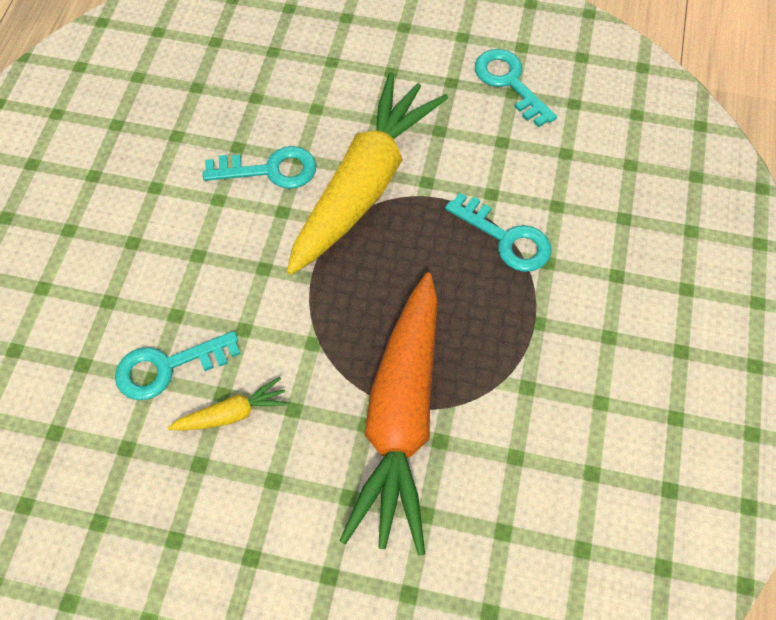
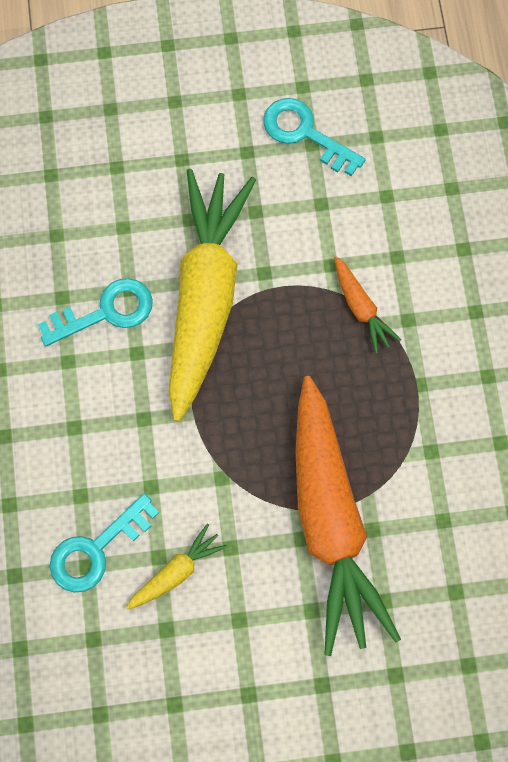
camera: 20 degrees left, 10 degrees up
turquoise key [445,193,551,272] -> orange carrot [334,256,401,354]

